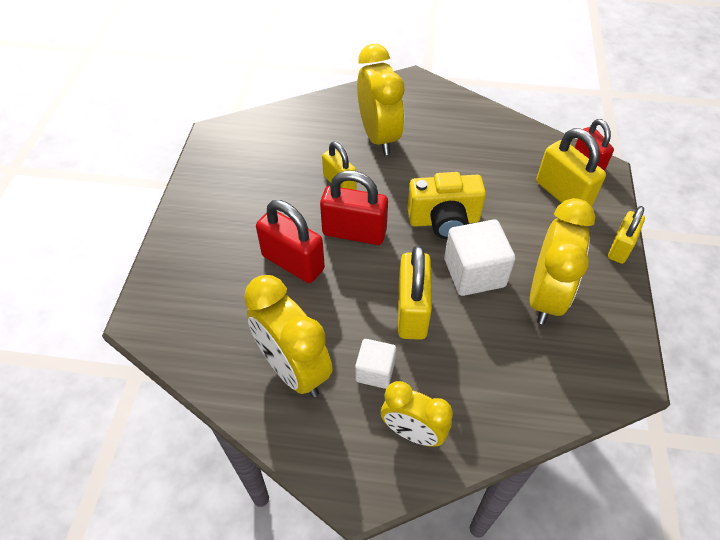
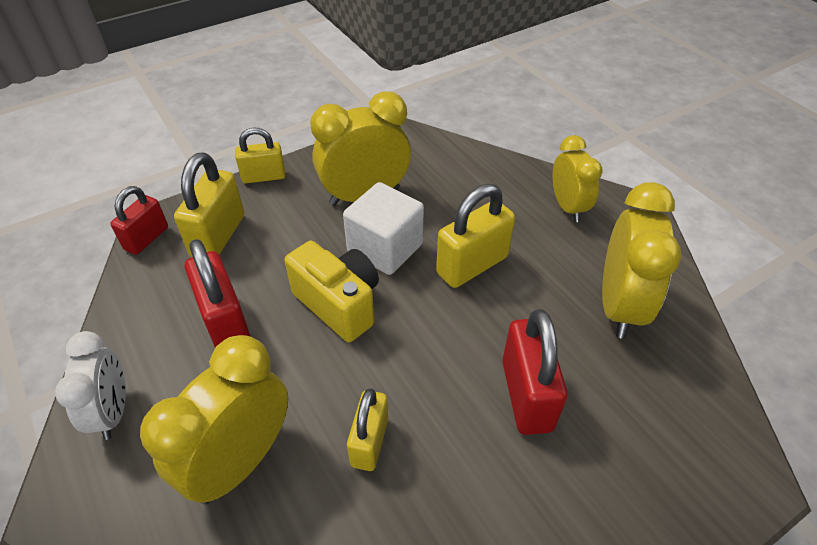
camera: 130 degrees left, 5 degrees down
red padlock [320,170,388,245] -> red padlock moved to [185,239,251,348]
white cube [355,339,396,389] -> none
none -> white clock [55,331,126,440]

